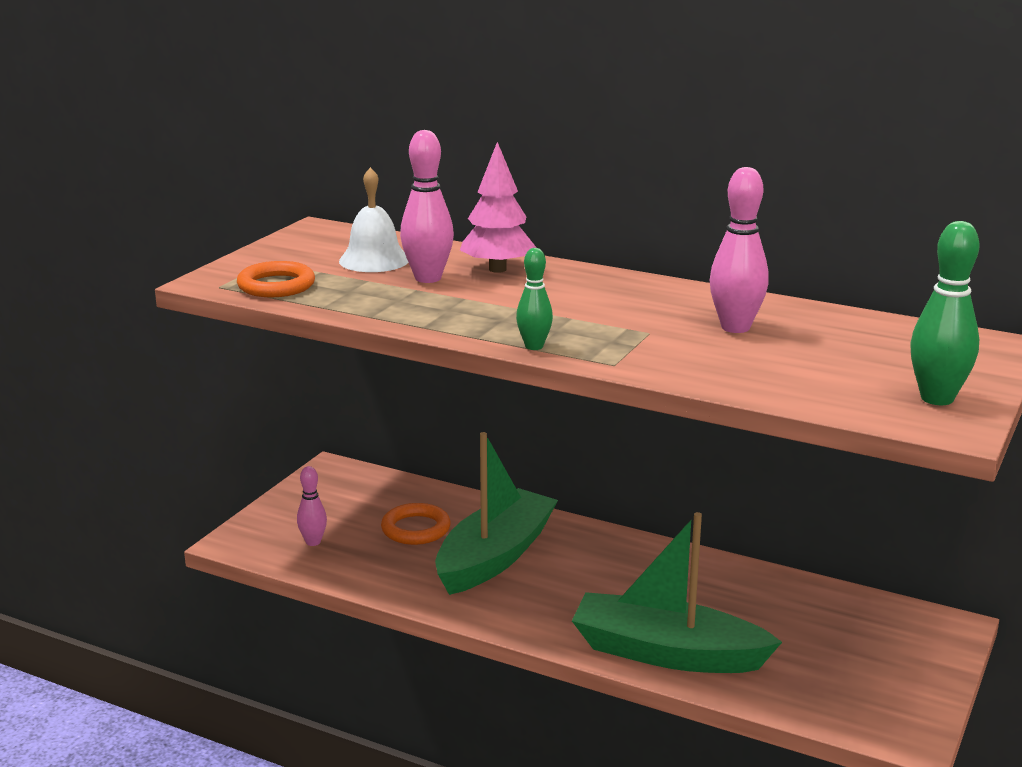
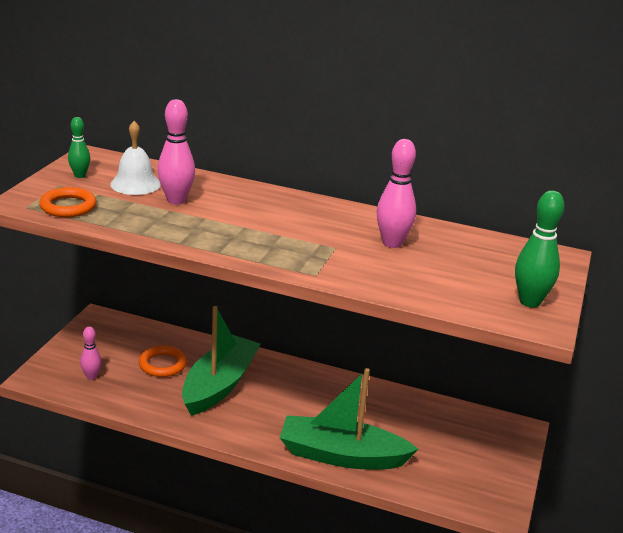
camera: 10 degrees left, 5 degrees up
pink tree [460,142,537,273] -> none
green bowling pin [516,248,553,350] -> green bowling pin moved to [68,117,90,178]

